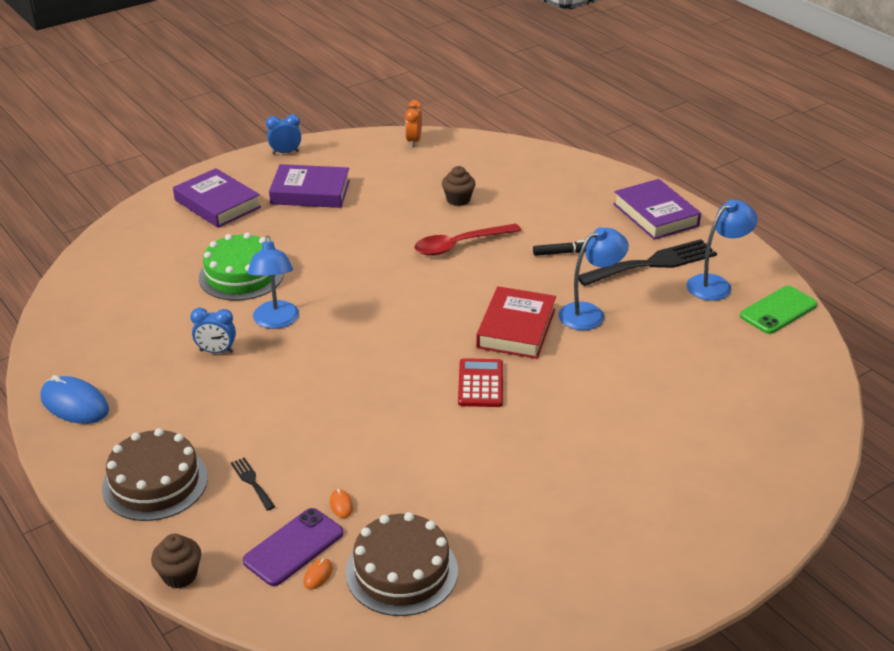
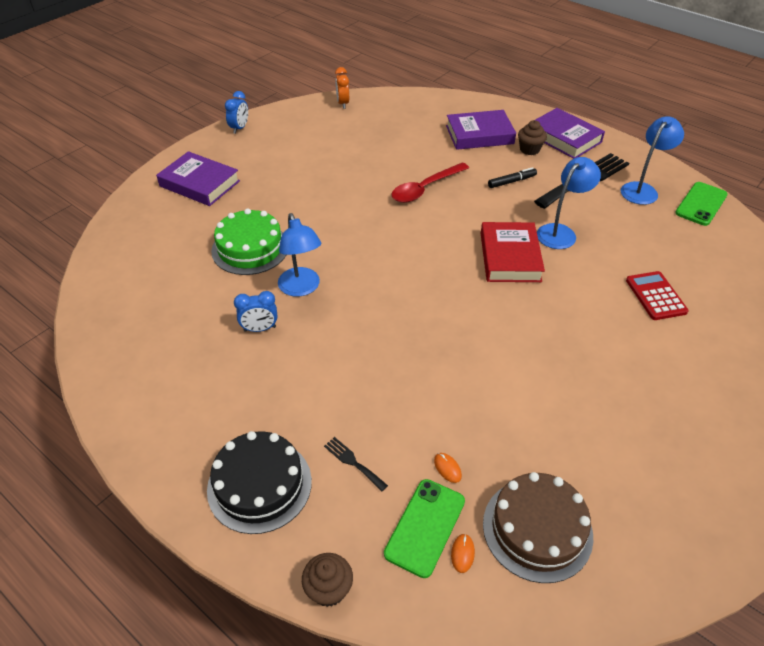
camera: 15 degrees left, 10 degrees up
blue mouse [40,375,109,424] -> none
brown cake [102,428,208,521] -> black cake [207,431,312,534]
purple phone [243,508,343,586] -> green phone [384,479,465,578]
blue clock [266,114,301,154] -> blue clock turned 135 degrees clockwise [225,91,248,134]
purple book [269,164,350,208] -> purple book moved to [446,110,516,150]
brown cupcake [442,166,475,206] -> brown cupcake moved to [518,120,547,155]
red calculator [458,358,503,407] -> red calculator moved to [626,271,689,320]

